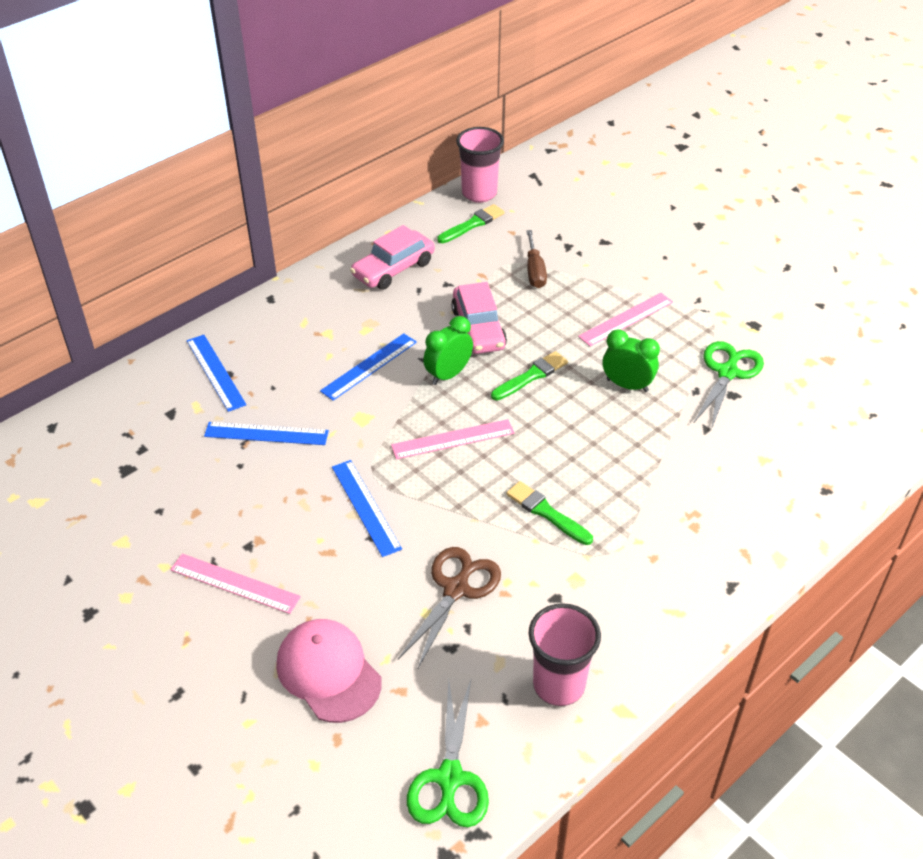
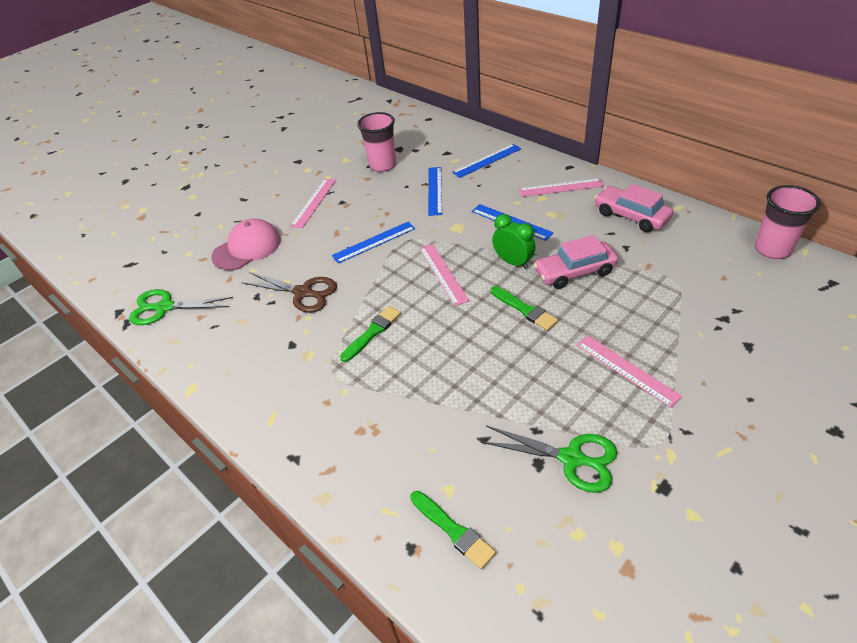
camera: 90 degrees right, 0 degrees up
green brush [437,204,504,243] -> green brush moved to [410,491,496,569]
brown screwdriver [526,230,547,288] -> none
pink cup [529,603,601,706] -> pink cup moved to [357,112,396,172]
green clock [603,329,660,392] -> none
none -> pink ruler [519,178,604,197]

